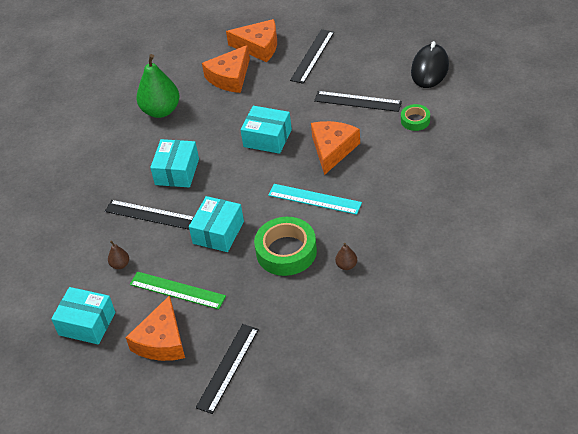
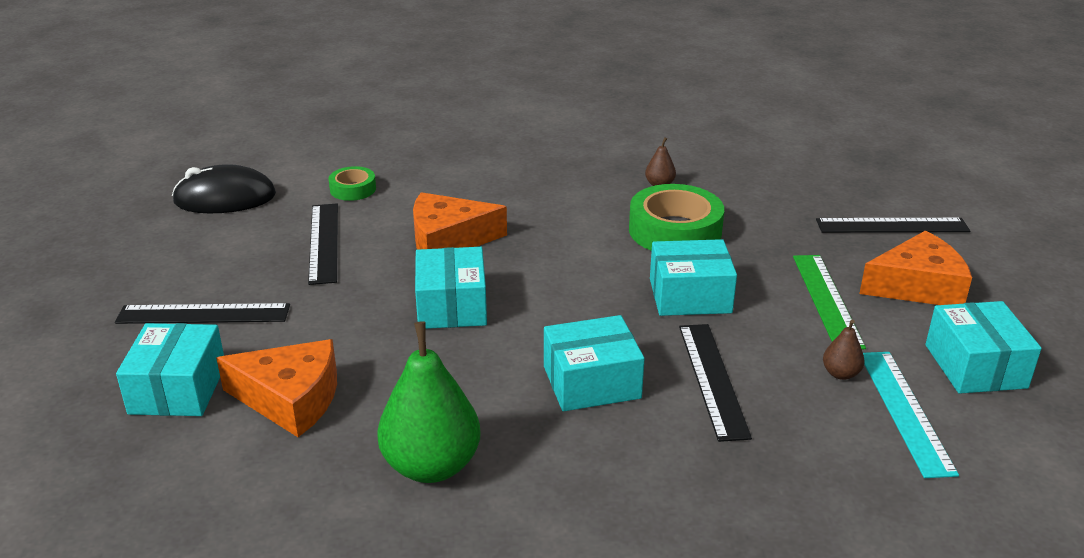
camera: 120 degrees left, 15 degrees down
orange cheese [226,19,277,62] -> turquoise box [116,323,224,416]
turquoise ruler [268,184,362,215] -> turquoise ruler moved to [863,352,959,478]

